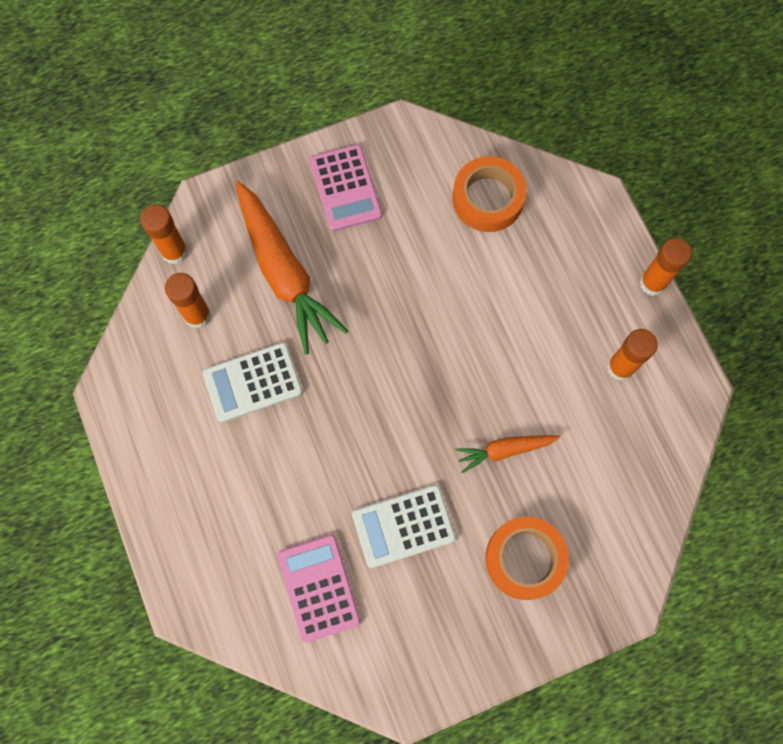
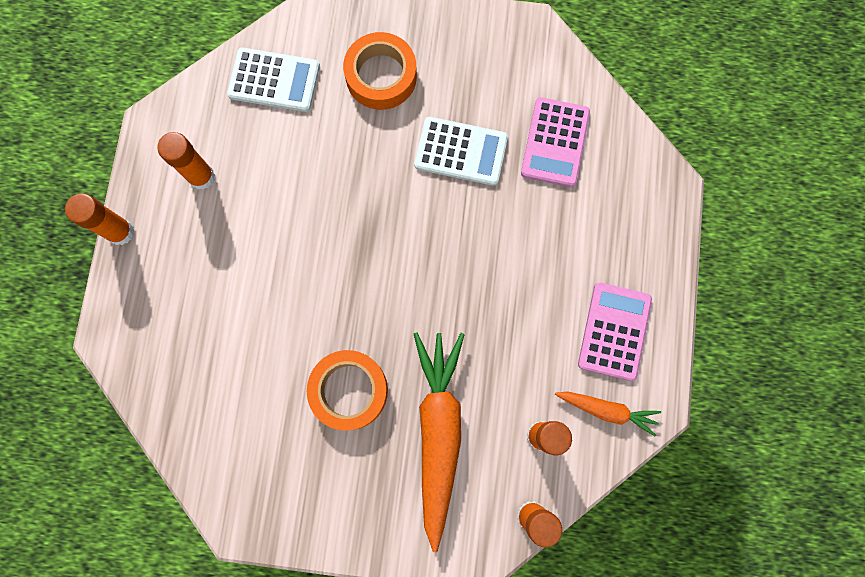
camera: 150 degrees left, 5 degrees up
white calculator [203,342,303,423] -> white calculator moved to [227,47,320,112]
pink calculator [310,144,382,231] -> pink calculator moved to [578,282,652,381]
orange tape [452,156,527,232] -> orange tape moved to [307,350,388,431]
orange carrot [456,435,560,473] -> orange carrot moved to [555,391,661,436]

